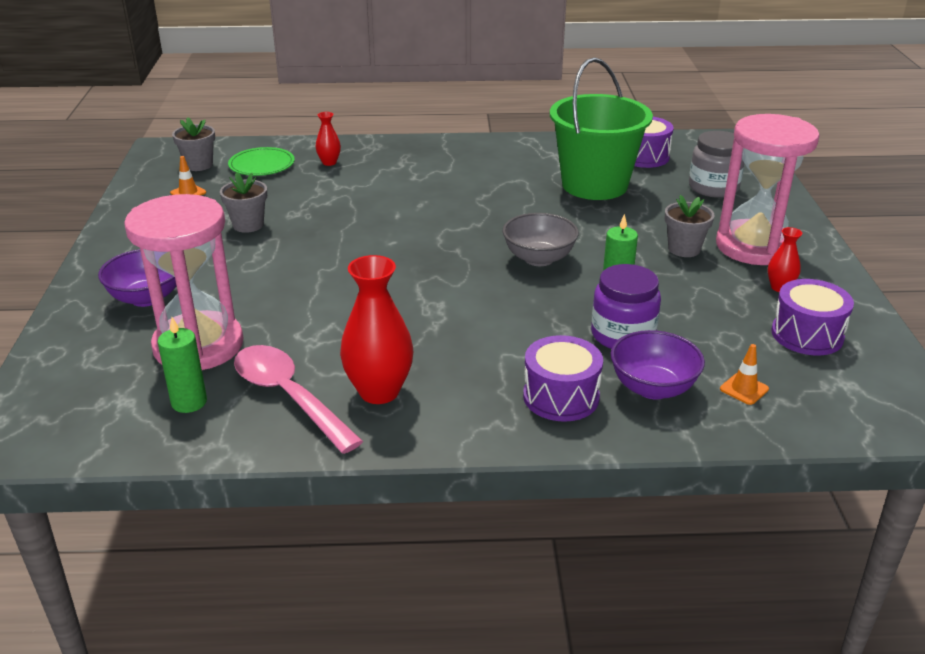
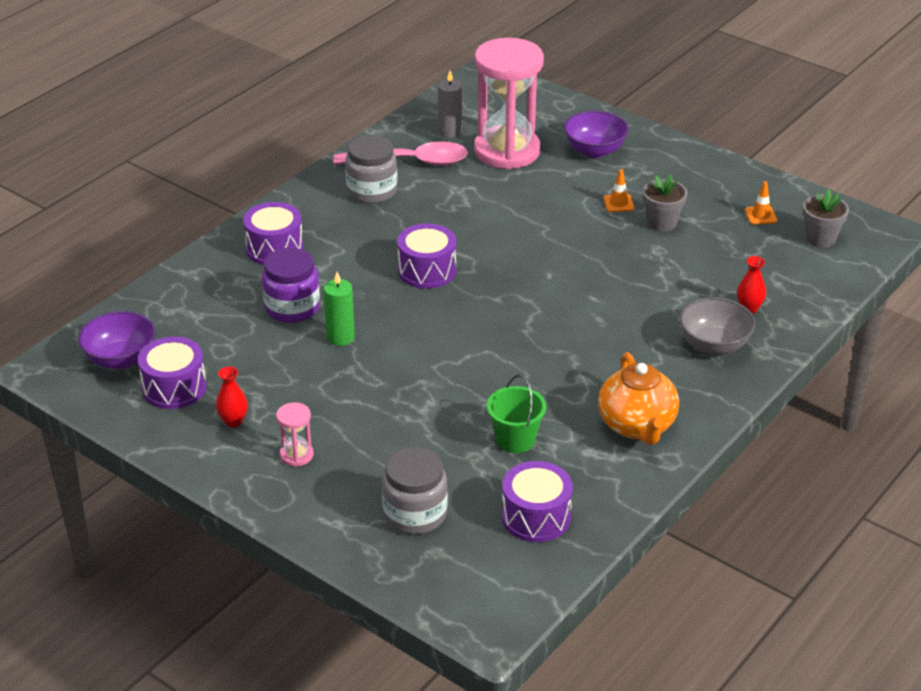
camera: 130 degrees right, 5 degrees up
green candle [158,317,207,413] -> grey candle [438,71,462,138]
green plate [228,147,295,176] -> none
red vase [340,255,413,404] -> grey jar [345,135,398,204]
grey bowl [503,213,579,266] -> grey bowl moved to [679,297,755,355]
green bucket [550,57,653,200] -> green bucket [487,375,546,453], size x0.49
purple bowl [611,330,705,400] -> purple bowl moved to [78,311,155,369]
grey flower pot [665,195,715,257] -> none
pink hourglass [716,114,819,265] -> pink hourglass [276,402,314,467], size x0.40
orange traffic cone [720,344,769,405] -> orange traffic cone moved to [603,169,634,212]
none -> purple drum [397,223,456,289]
none -> orange teapot [598,352,679,445]

